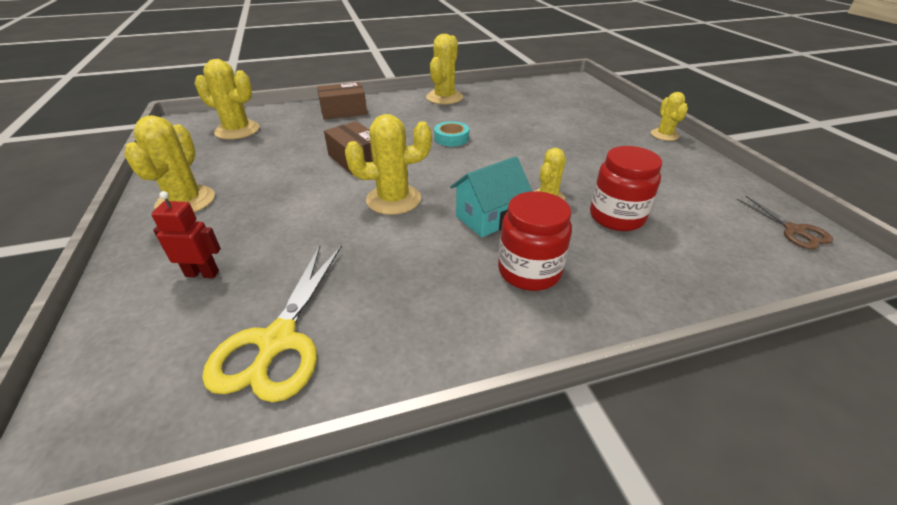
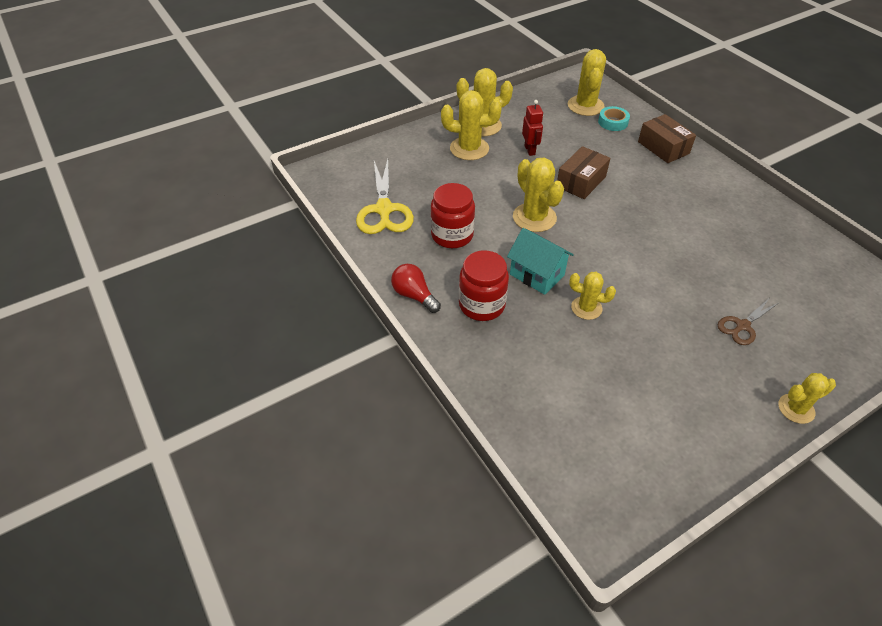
camera: 75 degrees right, 10 degrees up
red robot [151,191,221,278] -> red robot moved to [522,100,543,156]
yellow scissors [202,245,342,402] -> yellow scissors turned 90 degrees counterclockwise [356,159,414,234]
yellow cactus [426,34,463,104] -> yellow cactus moved to [441,90,502,160]
turquoise tape [434,121,469,146] -> turquoise tape moved to [598,106,630,131]
red jar [590,146,662,231] -> red jar moved to [430,183,475,248]
brown scissors [737,195,833,249] -> brown scissors moved to [718,299,778,345]
none -> red light bulb [391,264,441,313]

